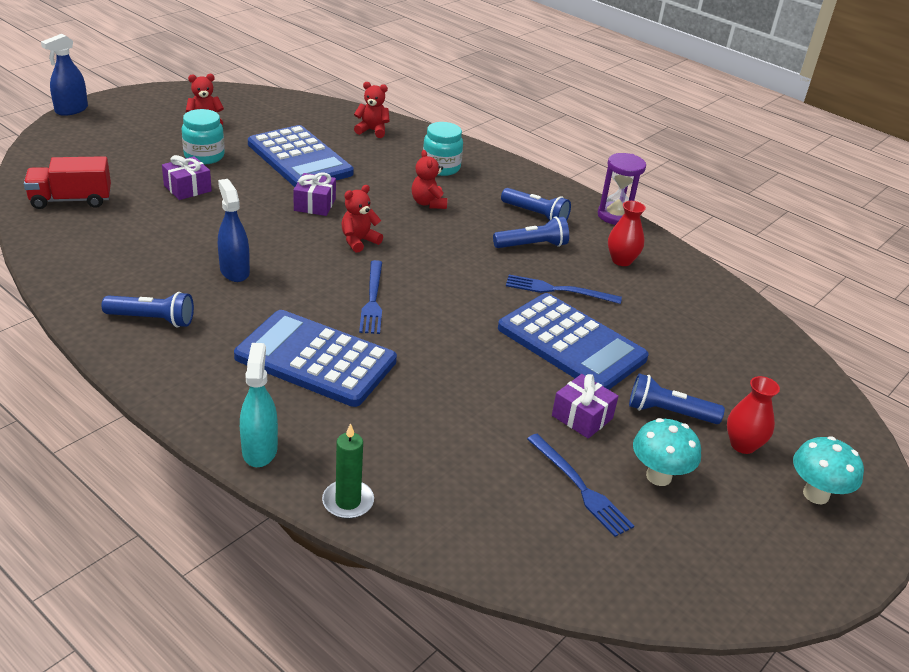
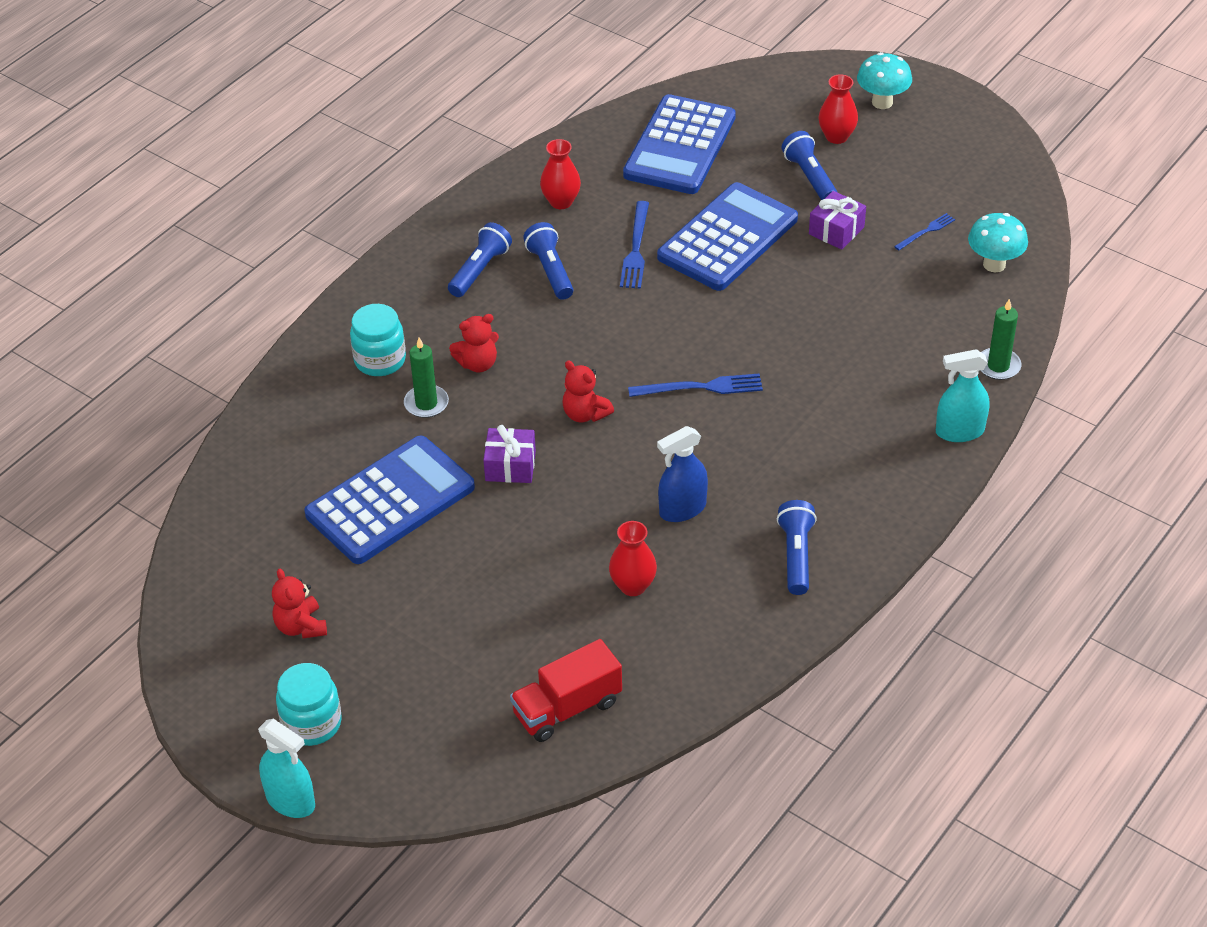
camera: 90 degrees left, 10 degrees up
red truck [24,156,111,209] -> red truck turned 75 degrees clockwise [510,639,622,742]
blue spray bottle [41,34,88,116] -> turquoise spray bottle [258,719,315,818]
purple gift [162,155,212,200] -> none
turquoise jar [182,109,225,164] -> turquoise jar moved to [276,663,342,746]
blue calculator [234,310,397,407] -> blue calculator moved to [623,94,736,194]
red teddy bear [354,82,390,138] -> none
blue fork [527,434,634,537] -> blue fork [894,213,955,250], size x0.60
purple hourglass [598,153,646,225] -> none
blue flashlight [629,373,725,424] -> blue flashlight turned 150 degrees clockwise [782,131,837,200]
turquoise mushroom [633,418,701,486] -> turquoise mushroom moved to [968,213,1028,272]
none -> green candle [404,337,449,418]
none -> red vase [609,521,657,596]

